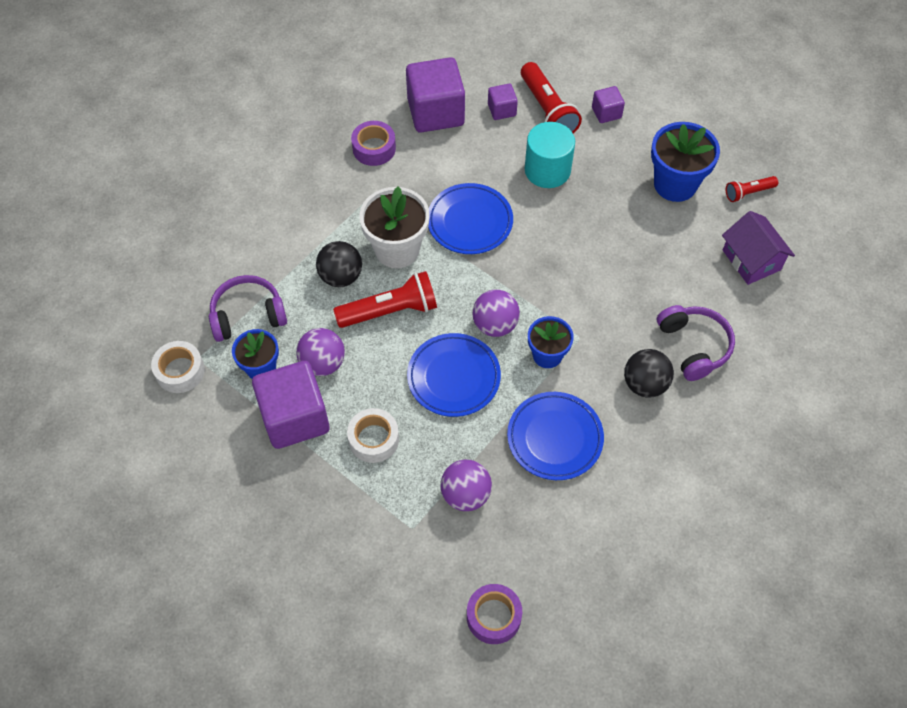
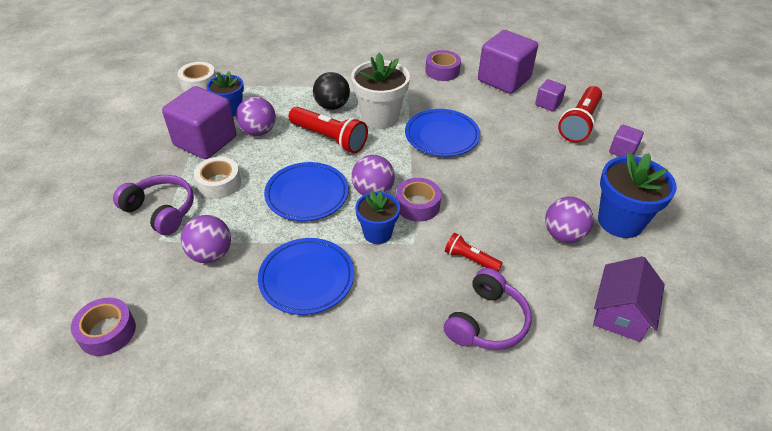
camera: 50 degrees right, 15 degrees down
purple headphones [209,275,287,342] -> purple headphones moved to [113,175,194,235]
turquoise cylinder [525,122,575,188] -> none
black ball [624,349,674,398] -> none
red flashlight [726,176,778,202] -> red flashlight moved to [445,233,503,272]
none -> purple tape [396,178,441,222]
none -> purple ball [545,197,594,243]

